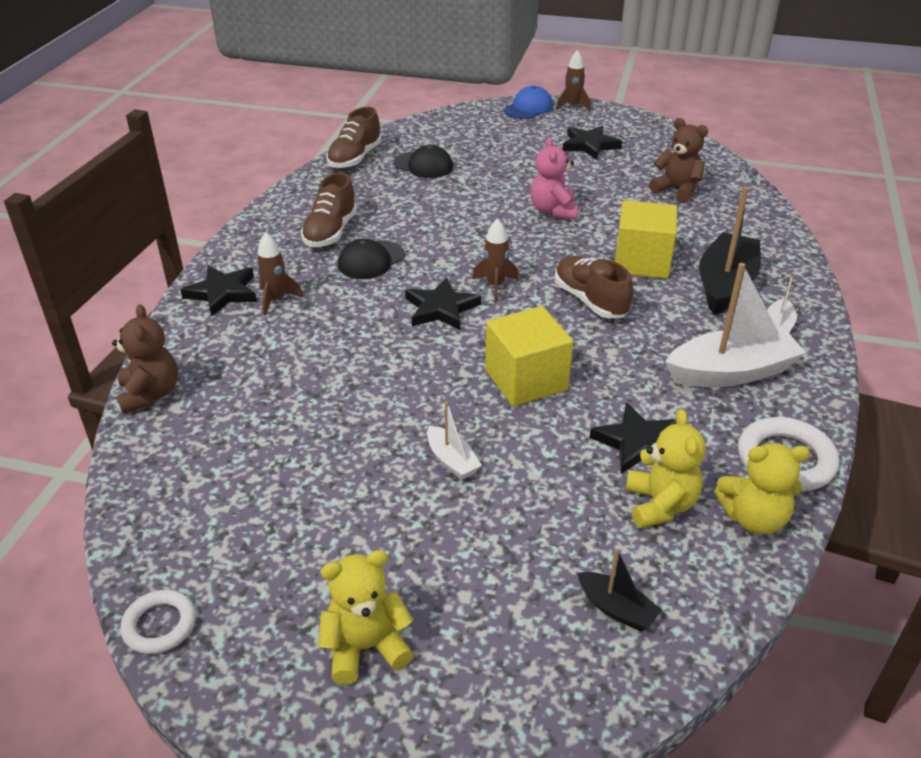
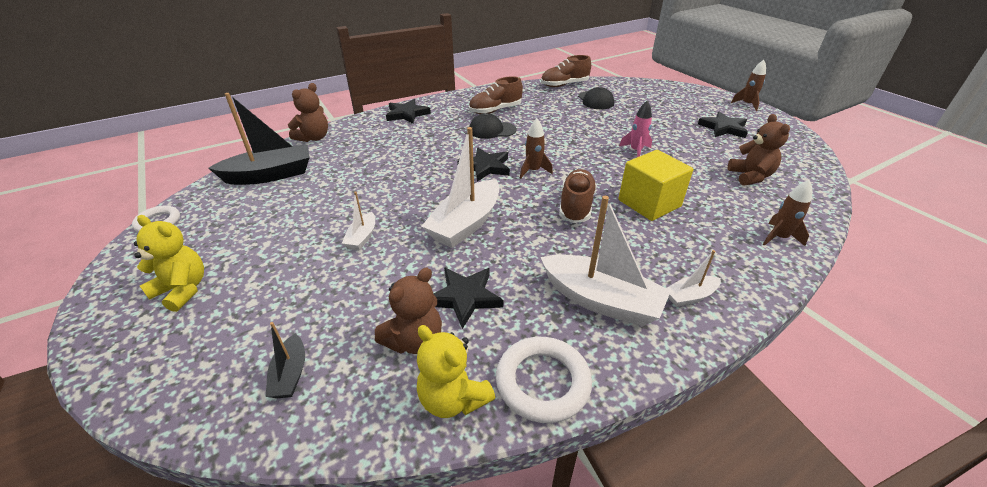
camera: 45 degrees right, 0 degrees up
brown rocket [256,232,304,316] -> brown rocket moved to [763,180,812,246]
yellow cube [485,306,573,406] -> white boat [421,127,499,248]
blue cap [504,86,553,119] -> none
pink teddy bear [531,137,578,220] -> pink rocket [619,100,652,157]
yellow teddy bear [626,409,706,528] -> brown teddy bear [375,267,442,354]
black boat [699,186,761,315] -> black boat moved to [208,93,310,185]

